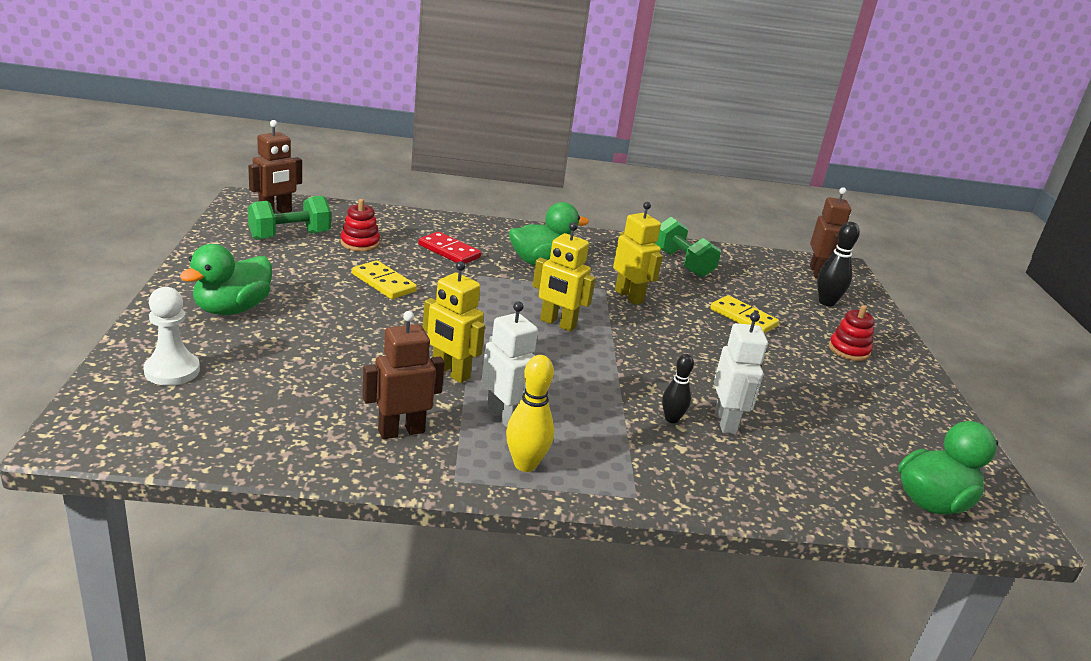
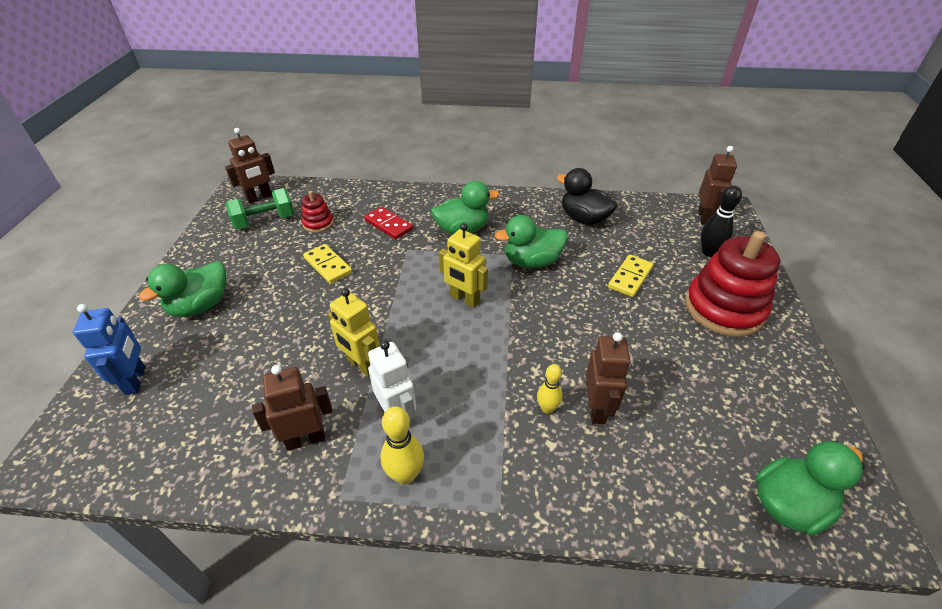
camera: 10 degrees right, 15 degrees up
white pawn [144,287,200,386] -> blue robot [73,304,145,395]
yellow robot [613,202,663,305] -> green duck [495,215,567,268]
green dumbbell [655,217,721,277] -> black duck [557,168,618,225]
black bowling pin [662,354,694,423] -> yellow bowling pin [537,364,563,414]
yellow domino [710,295,779,334] -> yellow domino turned 75 degrees clockwise [608,255,653,297]
white robot [714,312,768,434] -> brown robot [586,332,630,424]
red stacking toy [829,305,875,361] -> red stacking toy [685,231,780,337], size x2.10

